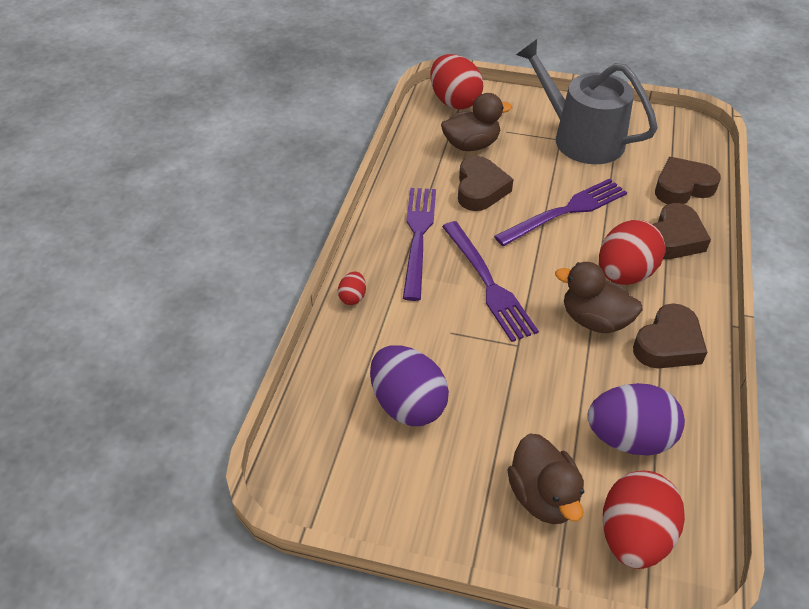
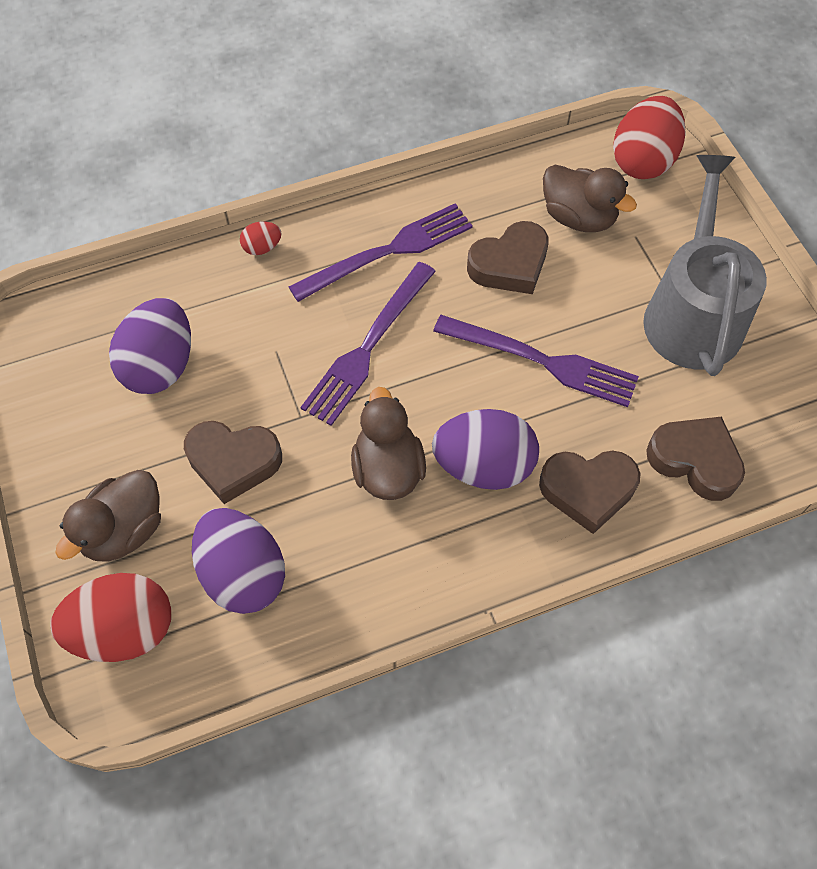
camera: 55 degrees right, 15 degrees up
red egg [599,220,665,285] -> purple egg [432,409,539,490]
brown heart [633,303,707,368] -> brown heart moved to [184,421,282,504]

